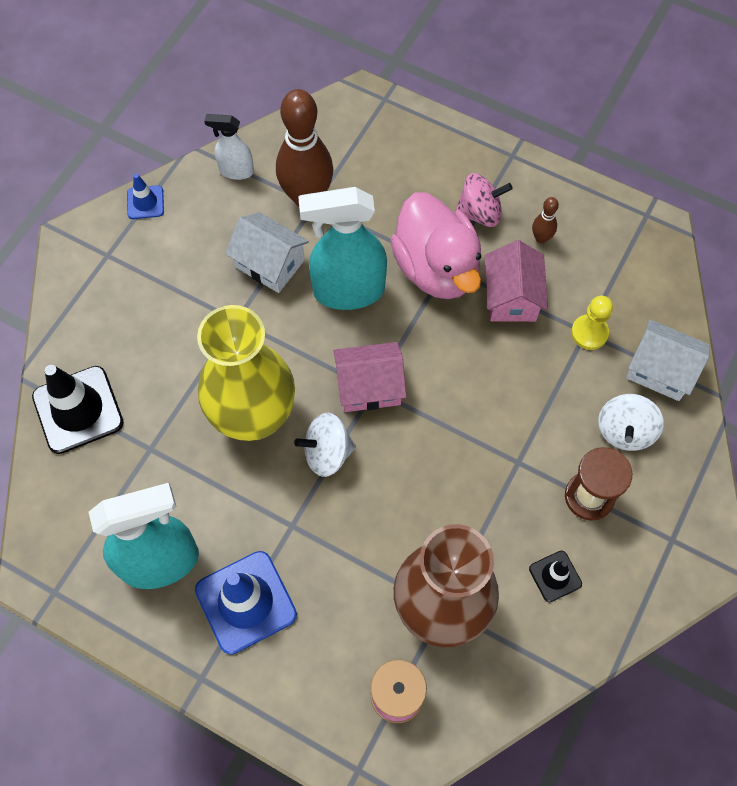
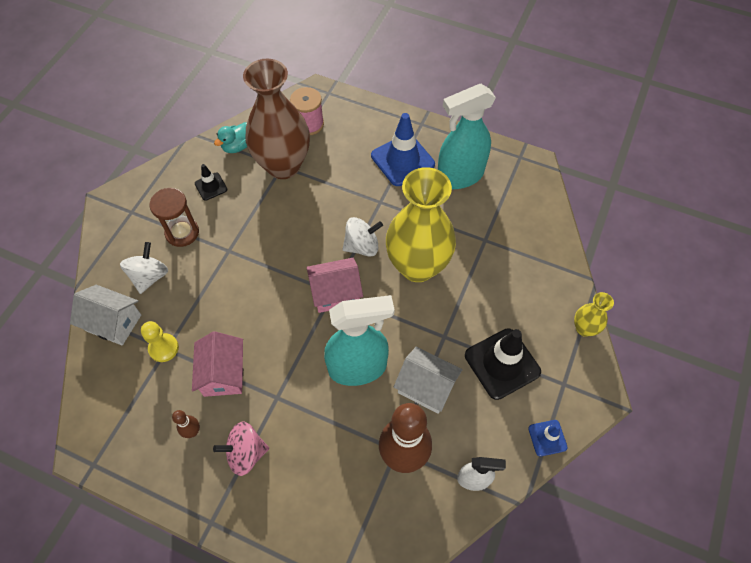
camera: 175 degrees right, 5 degrees down
black traffic cone [32,365,124,454] -> black traffic cone moved to [465,328,541,400]
pink duck [390,192,481,299] -> none
none -> turquoise duck [214,122,247,153]
none -> yellow vase [574,292,614,337]

